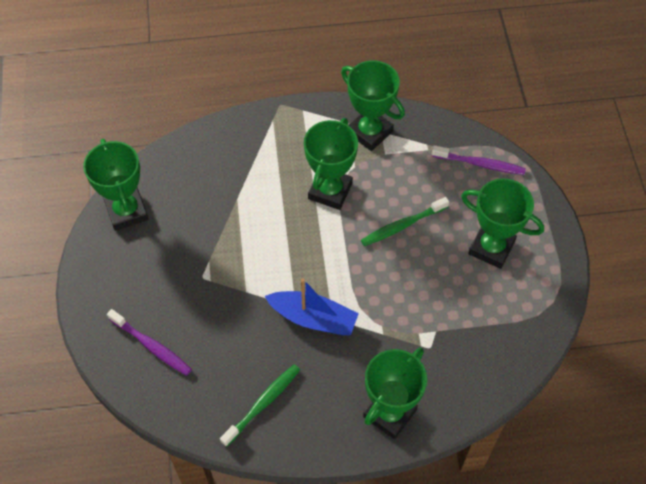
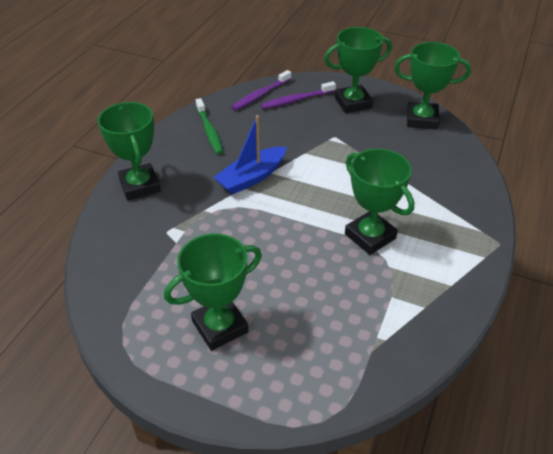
camera: 120 degrees right, 15 degrees down
green trophy [341,60,405,151] -> green trophy moved to [324,27,392,113]
green toothbrush [361,197,449,246] -> none
purple toothbrush [432,145,526,175] -> purple toothbrush moved to [231,70,291,111]

